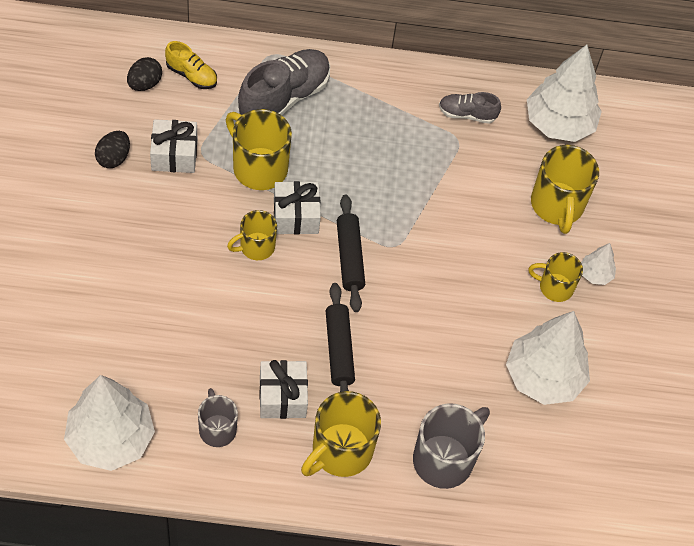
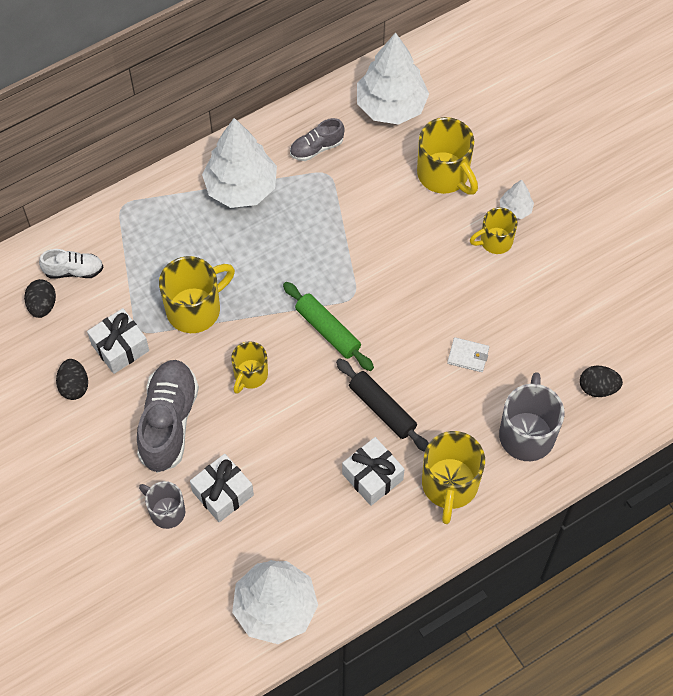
camera: 30 degrees left, 5 degrees up
yellow shoe [165,41,217,89] -> white shoe [39,249,103,279]
grey mug [198,388,238,447] -> grey mug moved to [139,481,185,529]
yellow mug [226,109,292,190] -> yellow mug turned 135 degrees clockwise [159,256,235,333]
grey shoe [238,49,330,115] -> grey shoe moved to [137,360,199,473]
white gift [274,181,321,235] -> white gift moved to [190,454,254,522]
black rolling pin [337,194,365,312] -> green rolling pin [283,282,374,371]
white tree [506,311,590,405] -> white tree moved to [202,118,277,208]
none -> white wallet [447,337,489,372]
none -> black egg [580,366,623,397]

